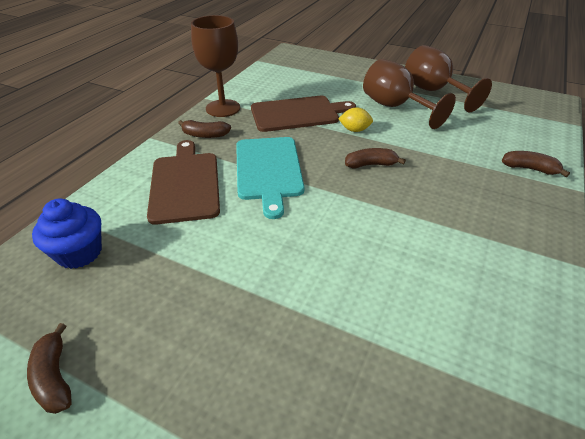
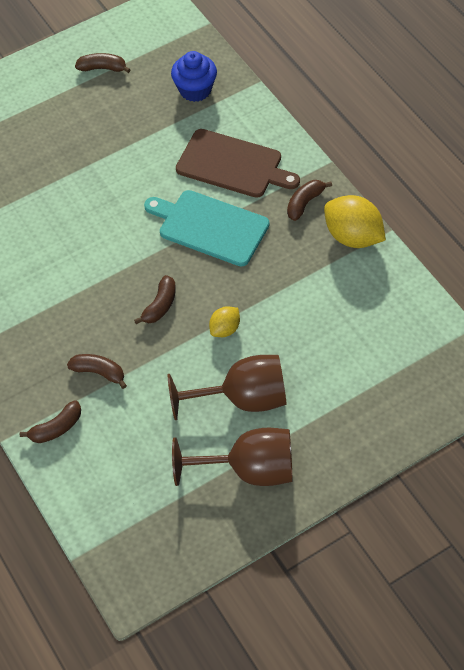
camera: 125 degrees right, 15 degrees up
brown goblet [191,15,240,117] -> yellow lemon [324,195,386,248]
brown cutting board [251,96,356,132] -> none
none -> brown banana [67,354,127,389]

